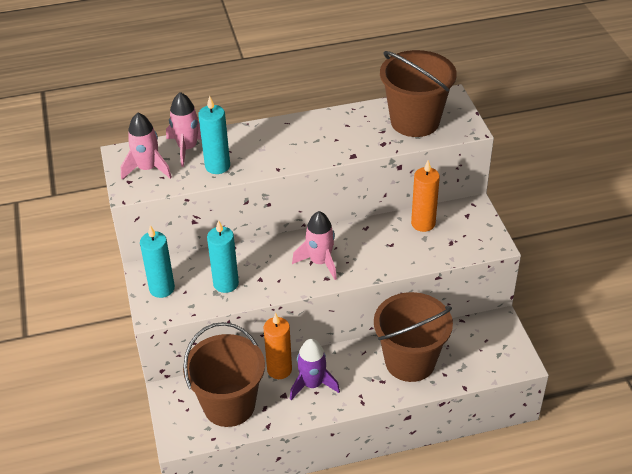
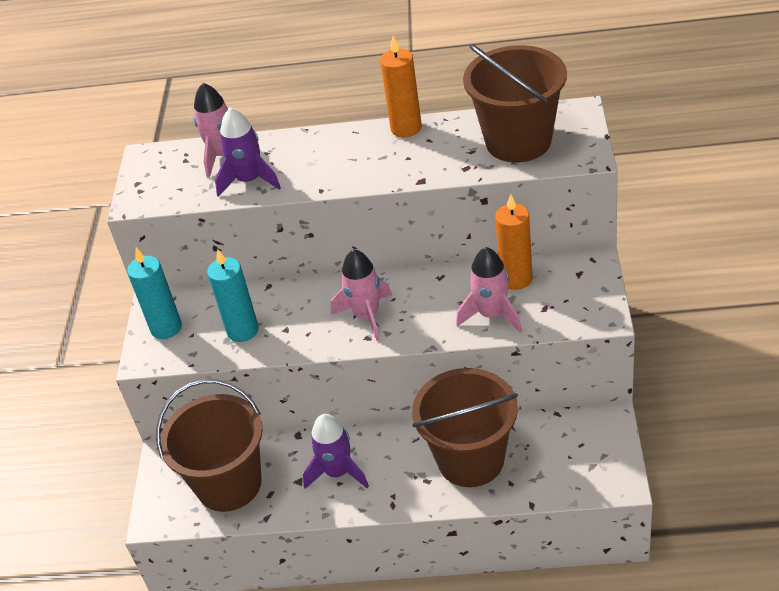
camera: 20 degrees right, 0 degrees up
pink rocket [121,113,172,179] -> pink rocket moved to [456,247,522,332]
turquoise candle [198,96,230,174] -> purple rocket [215,107,281,197]
orange candle [264,313,292,379] -> orange candle moved to [380,36,422,138]

